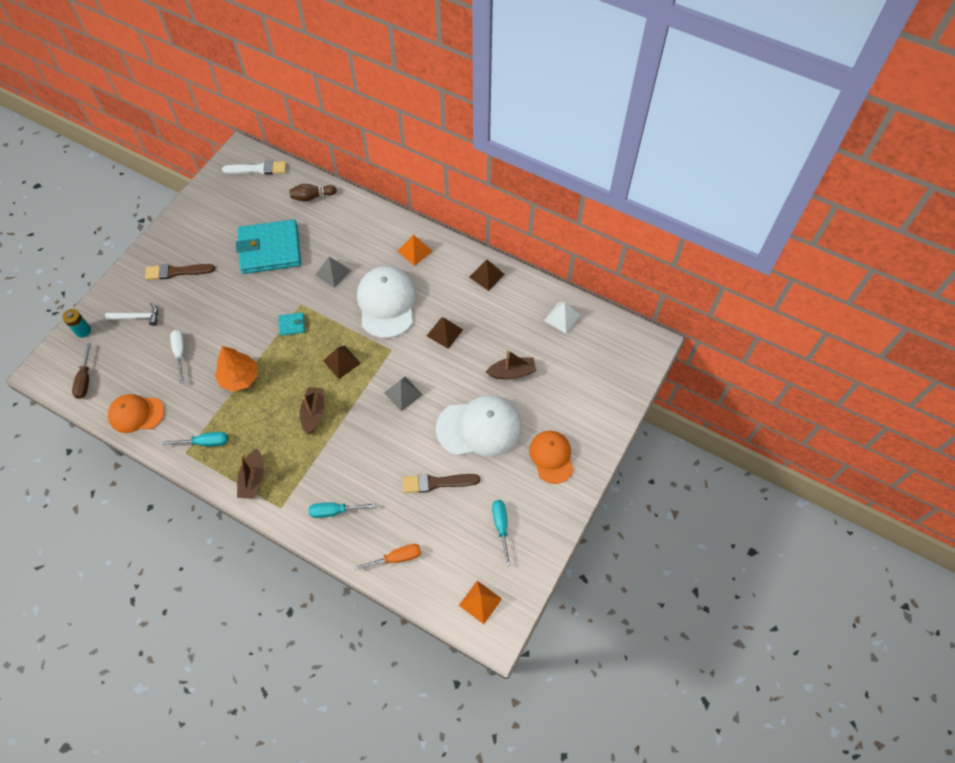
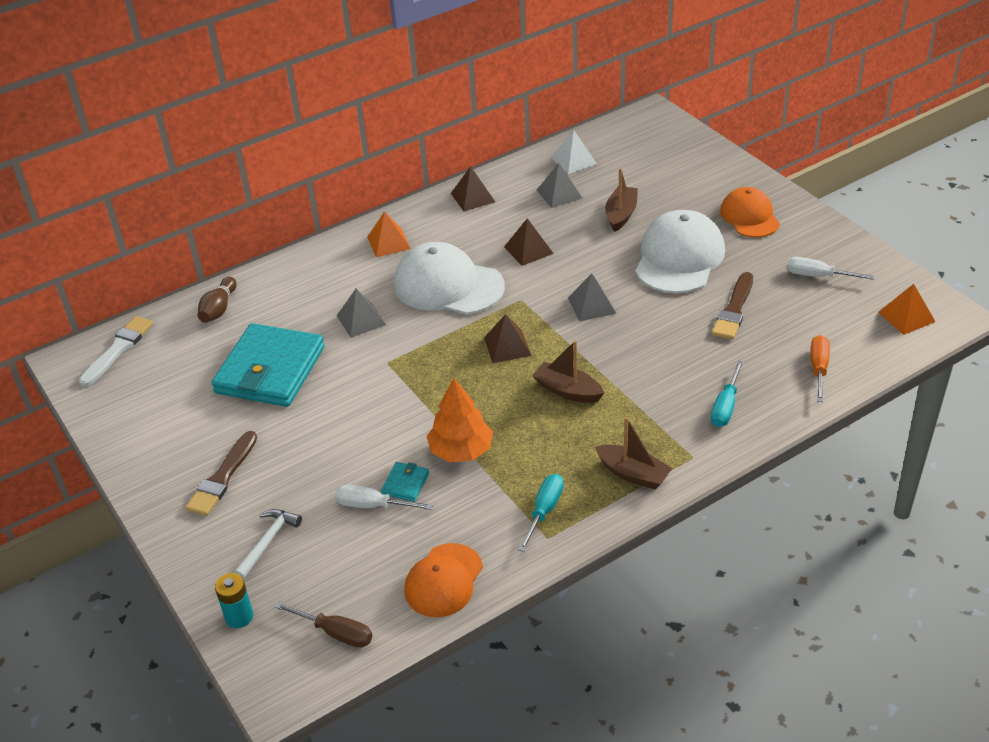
camera: 60 degrees left, 20 degrees down
turquoise wallet [279,312,305,336] -> turquoise wallet moved to [381,462,429,502]
turquoise screwdriver [492,500,510,566] -> white screwdriver [787,257,874,280]
orange cap [529,431,574,484] -> orange cap turned 60 degrees clockwise [720,187,780,237]
none -> grey pyramid [537,163,583,208]

